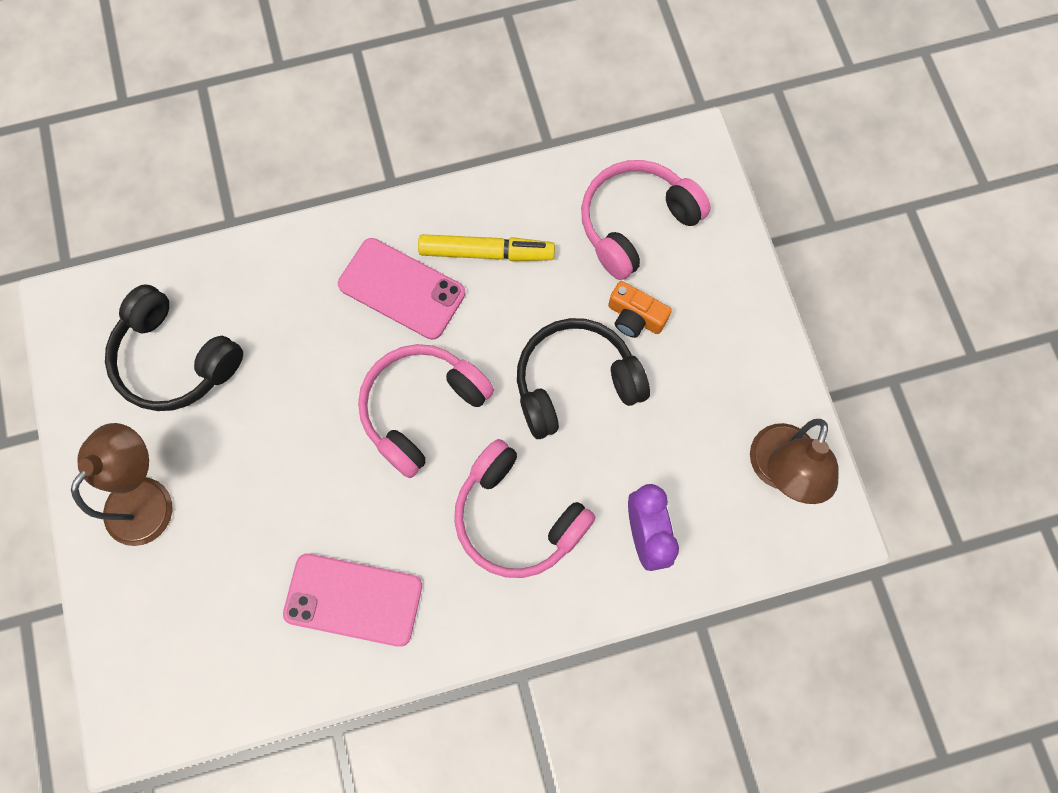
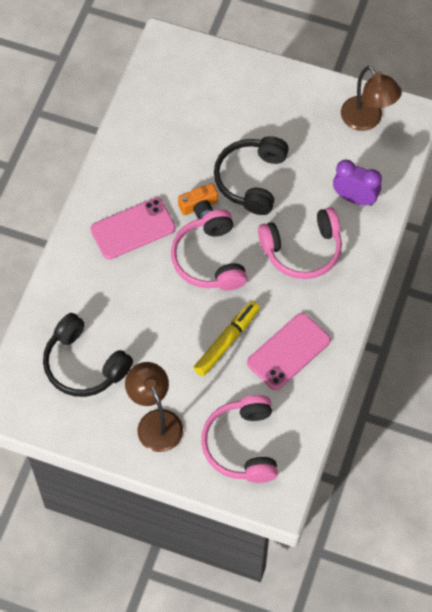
camera: 55 degrees left, 10 degrees down
black headphones [105,284,243,411] -> black headphones turned 60 degrees clockwise [43,313,133,397]
yellow marker [418,234,555,261] -> yellow marker moved to [193,301,260,376]
pink headphones [581,160,711,280] -> pink headphones moved to [201,395,278,483]
orange camera [608,281,672,338] -> orange camera moved to [178,183,218,219]

